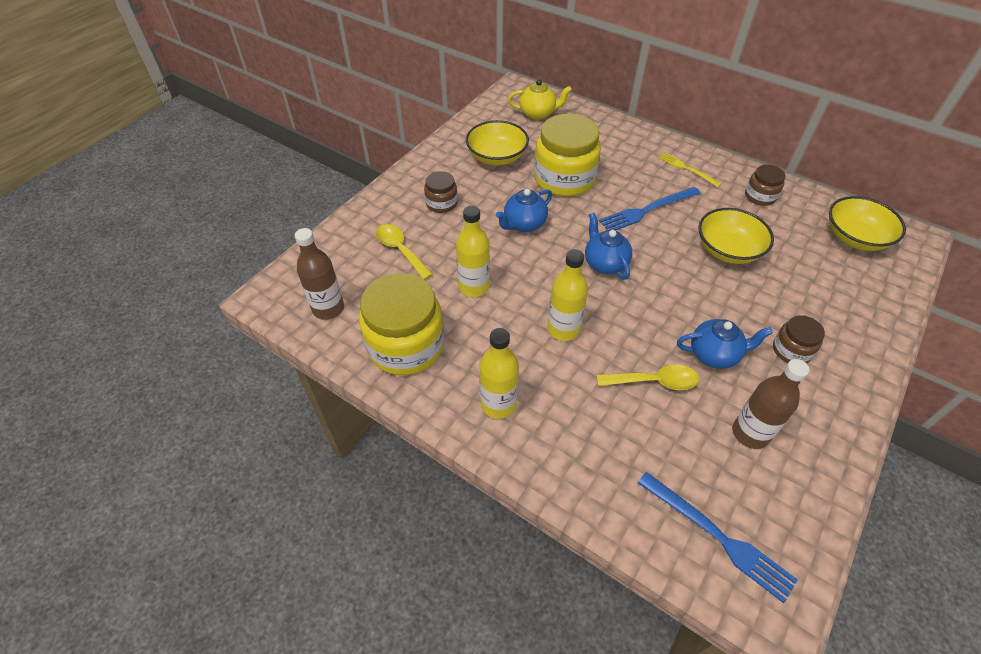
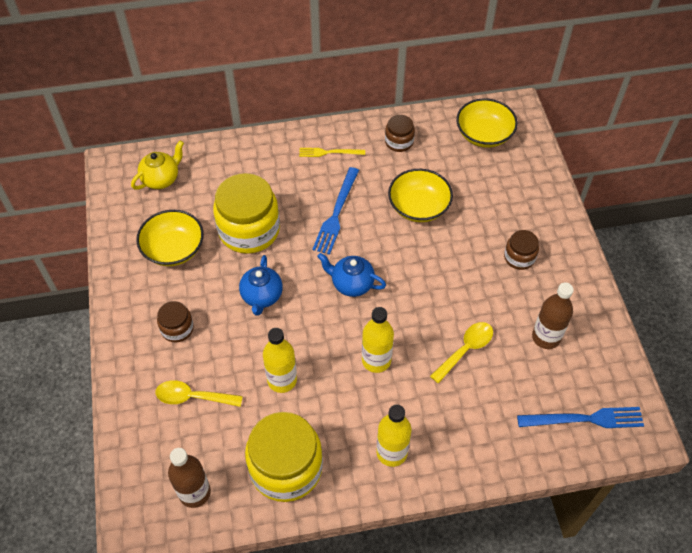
camera: 45 degrees left, 5 degrees up
blue teapot [677,319,773,369] -> none

